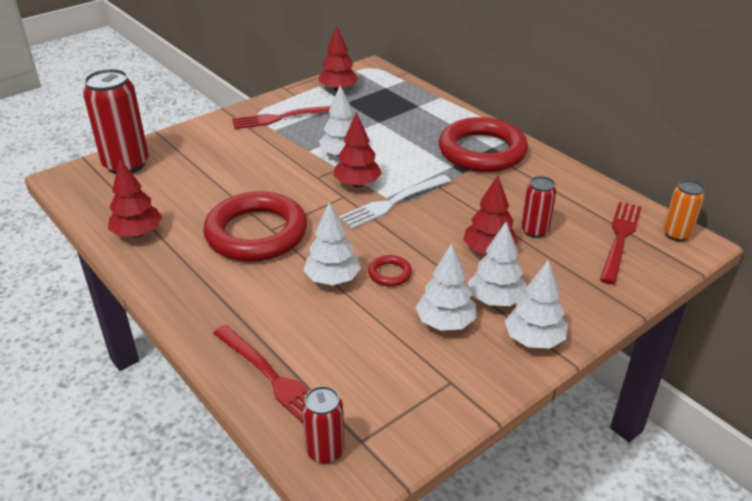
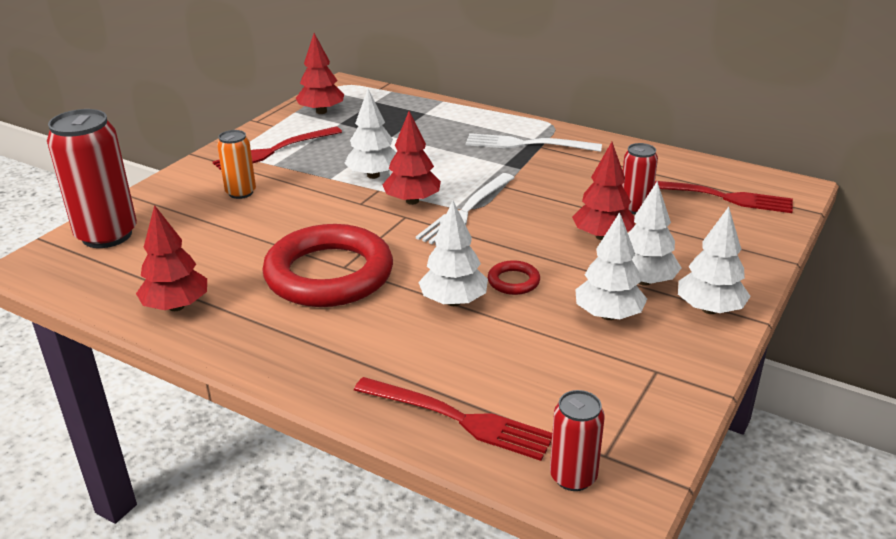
camera: 20 degrees left, 5 degrees down
red ring [439,117,528,172] -> white fork [466,133,602,152]
red fork [600,202,642,285] -> red fork turned 105 degrees clockwise [655,181,793,213]
orange can [663,180,705,241] -> orange can moved to [217,130,256,199]

